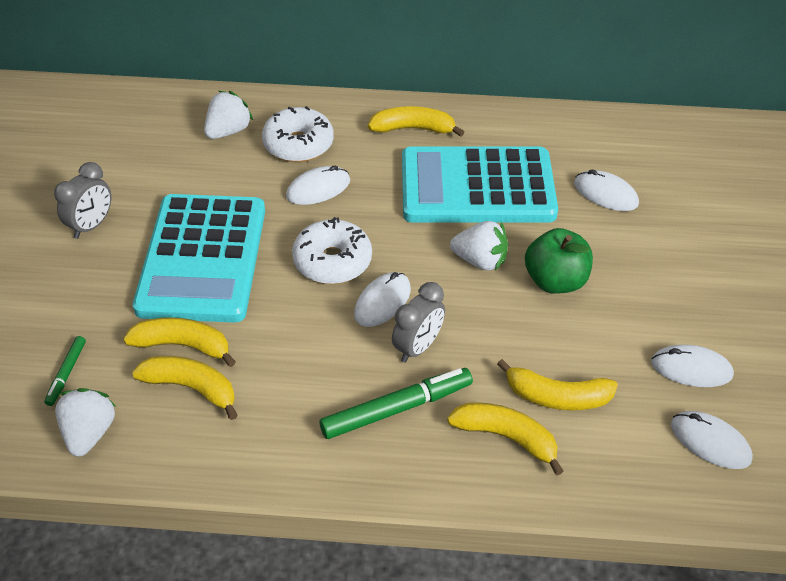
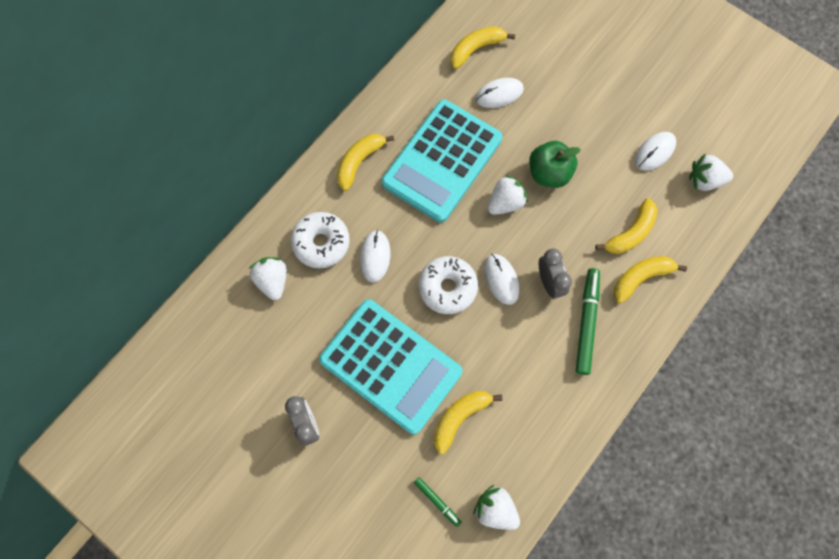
camera: 55 degrees left, 25 degrees up
yellow banana [132,356,238,420] -> yellow banana moved to [450,26,515,69]
white mouse [671,411,753,469] -> white strawberry [689,154,733,191]

